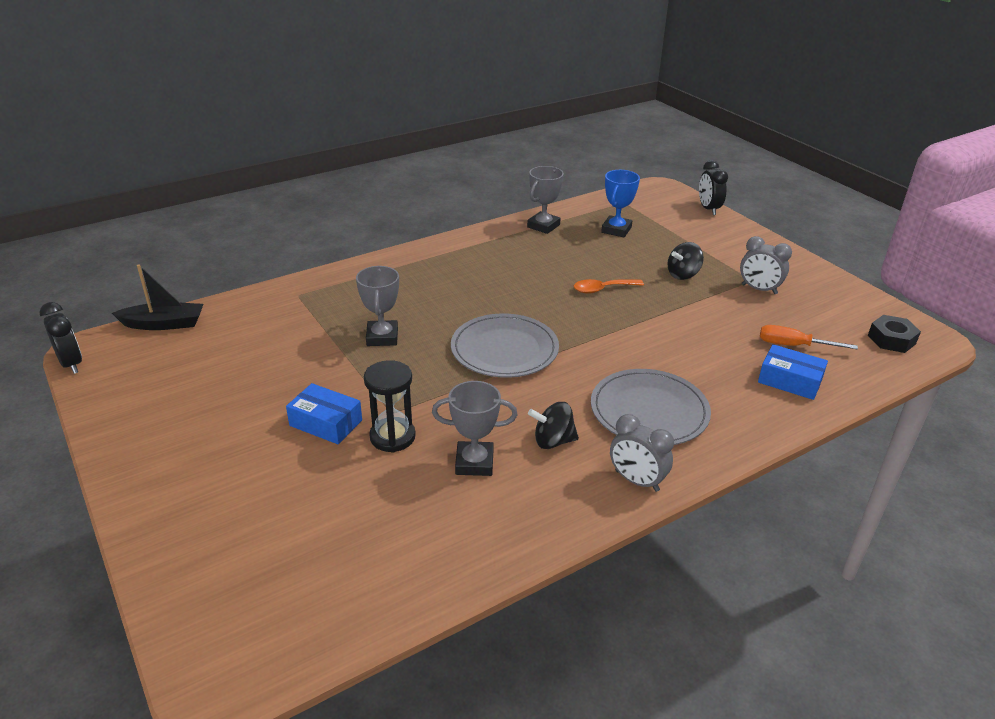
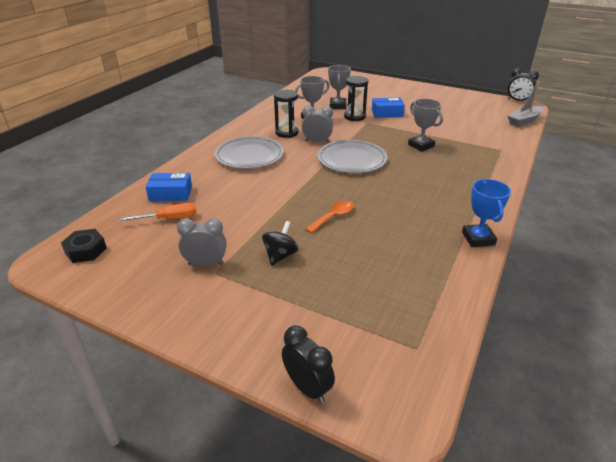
camera: 150 degrees right, 0 degrees up
black boat [112,264,203,330] -> grey boat [507,81,544,126]
grey trophy [527,166,564,234] -> grey trophy moved to [328,65,351,109]
black spinning top [528,402,579,449] -> black hourglass [274,90,298,138]
blue trophy [601,170,640,237] -> blue trophy moved to [462,179,511,247]
grey clock [610,414,674,492] -> grey clock moved to [302,106,333,142]

